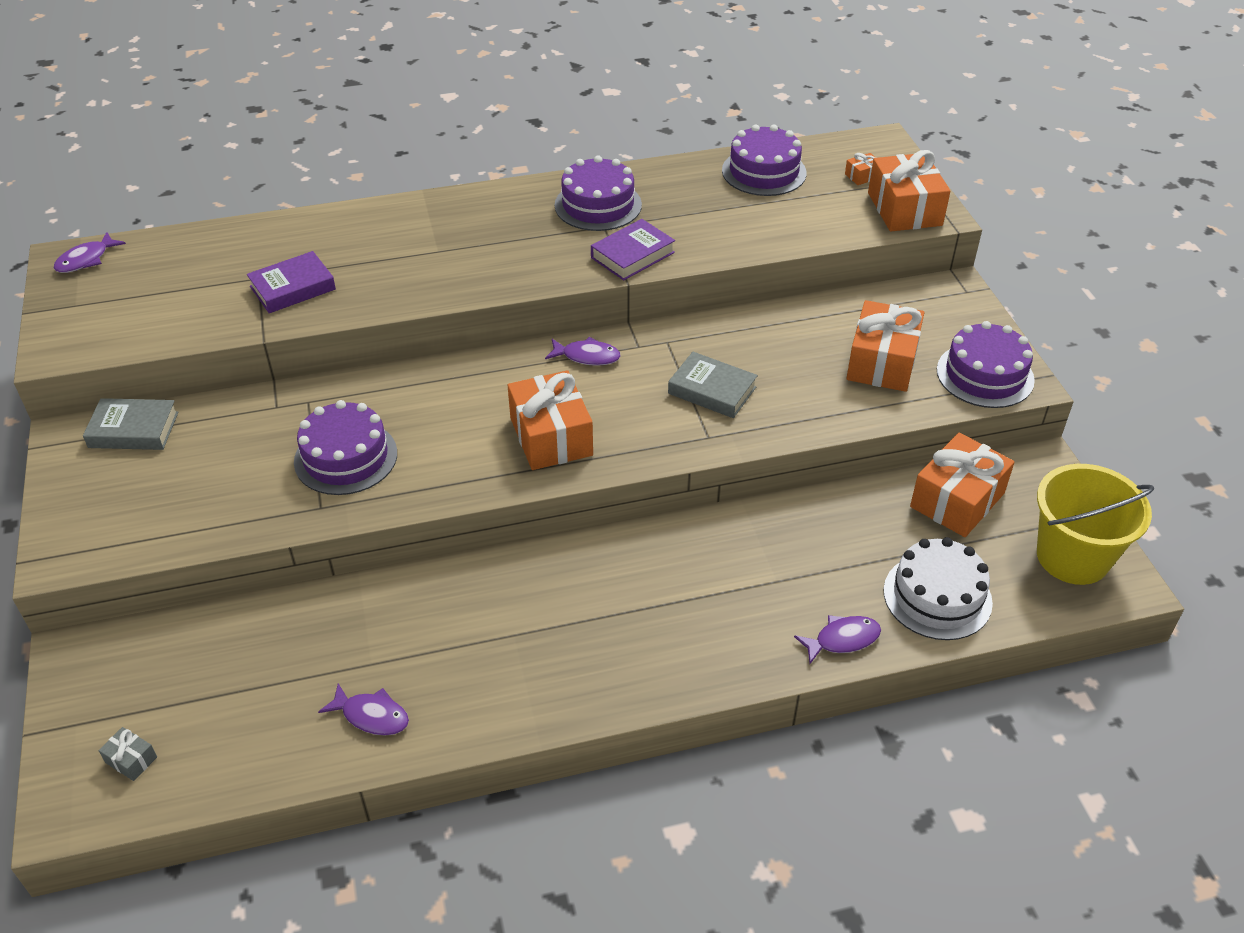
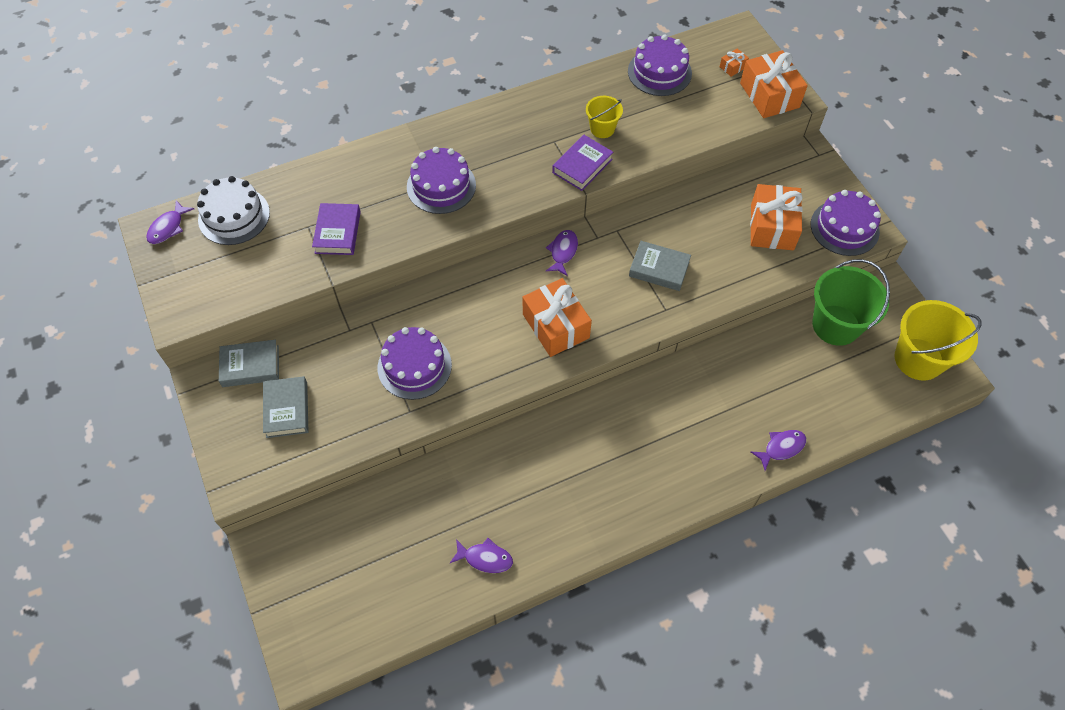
camera: 10 degrees left, 15 degrees up
grey gift [99,727,157,781] -> none
purple book [247,251,336,313] -> purple book turned 45 degrees counterclockwise [312,203,361,255]
purple fish [545,337,621,366] -> purple fish turned 75 degrees counterclockwise [546,230,578,276]
purple cake [555,156,642,231] -> purple cake moved to [407,147,476,214]
white cake [883,537,993,640] -> white cake moved to [197,176,270,245]
orange gift [910,433,1015,537] -> green bucket [812,259,890,346]
none -> grey book [263,376,309,438]
none -> yellow bucket [586,96,623,138]

